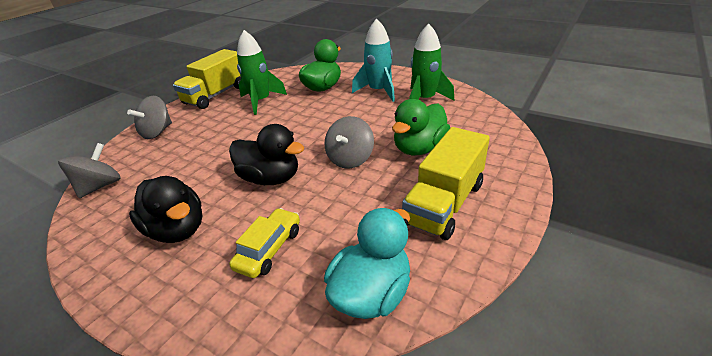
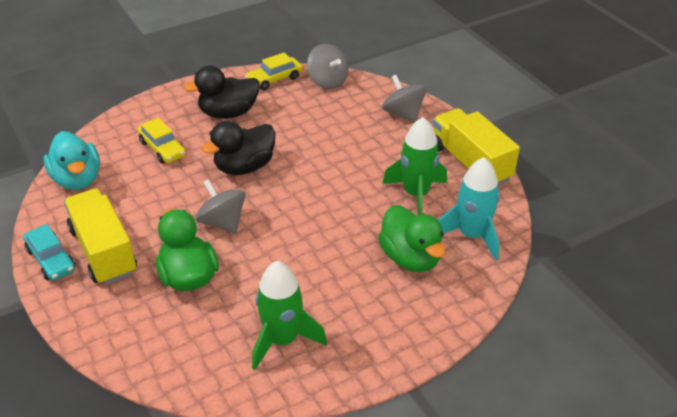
camera: 115 degrees right, 5 degrees up
turquoise rocket [352,18,395,102] -> turquoise rocket moved to [438,157,500,260]
none -> turquoise car [23,224,75,281]
none -> yellow car [245,53,303,90]

